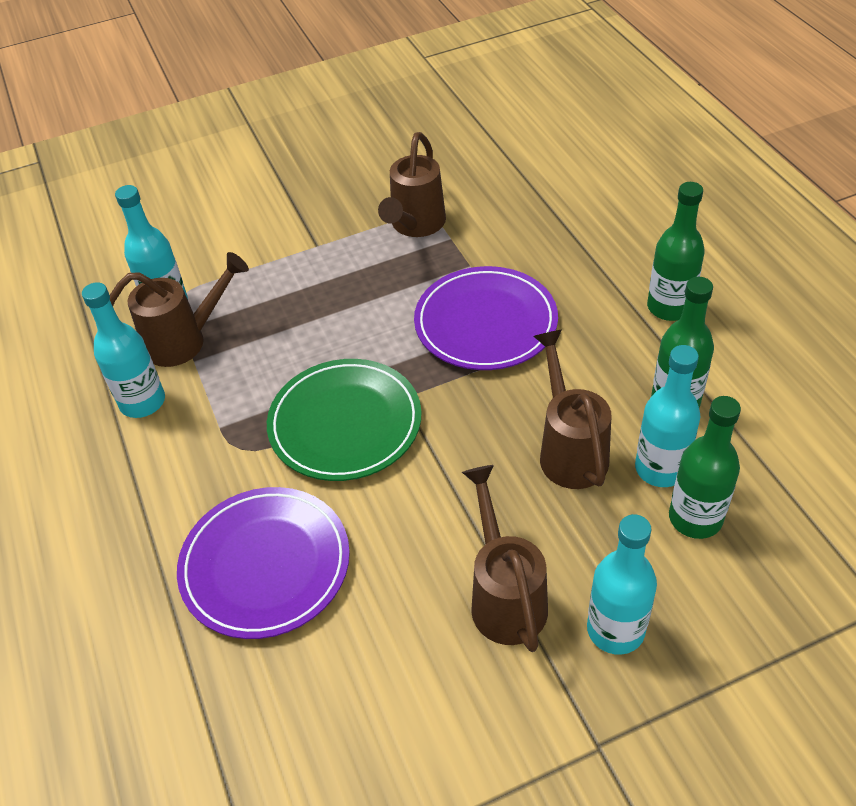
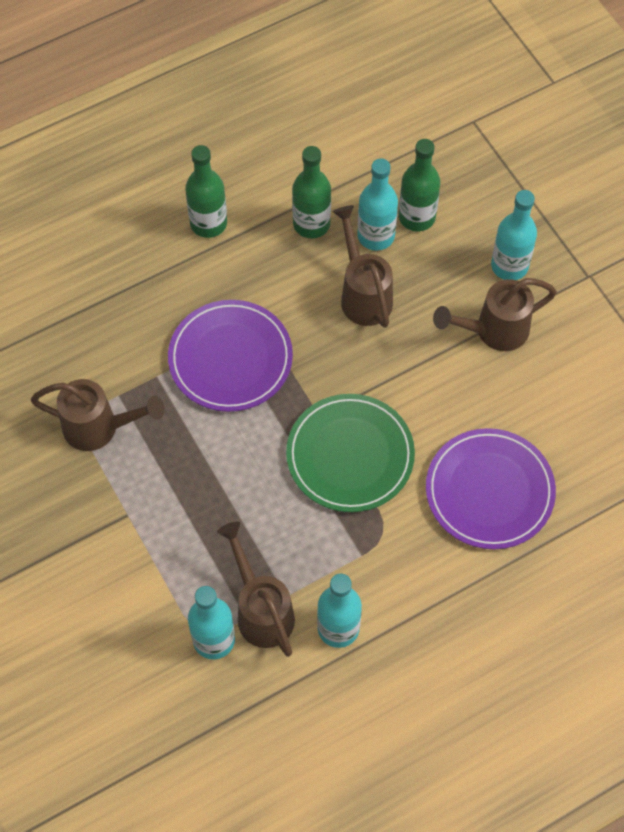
camera: 100 degrees left, 15 degrees up
brown watering can [533,329,611,489] -> brown watering can turned 90 degrees clockwise [332,205,393,328]

